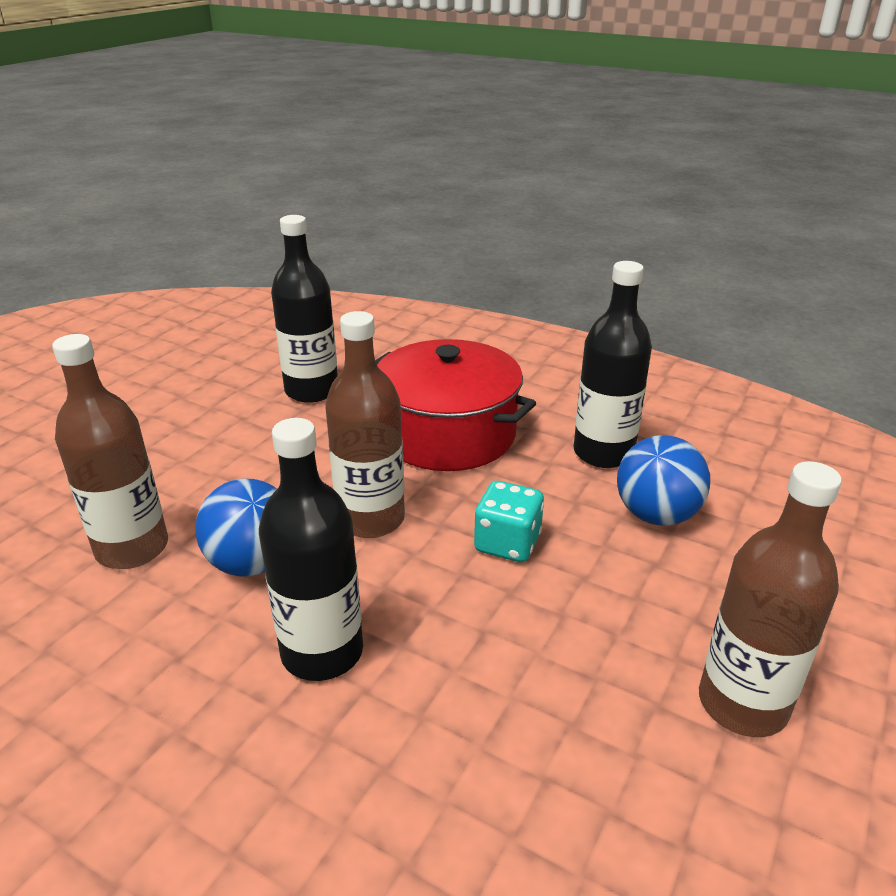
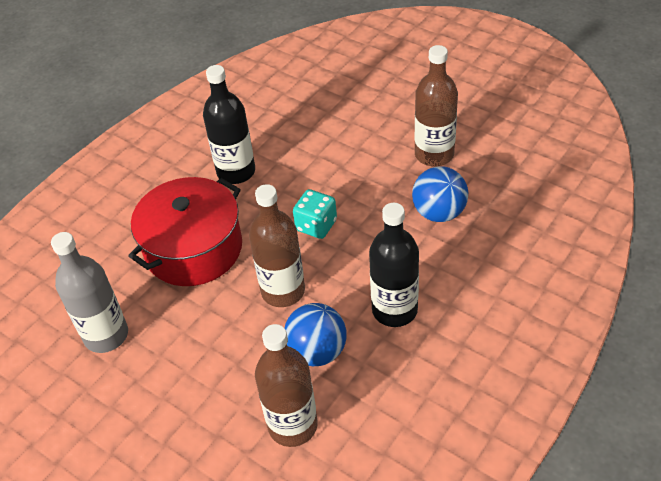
camera: 80 degrees left, 15 degrees up
black bottle [271,215,338,403] -> grey bottle [51,232,128,353]
blue ball [617,435,710,526] -> blue ball moved to [412,166,468,222]

